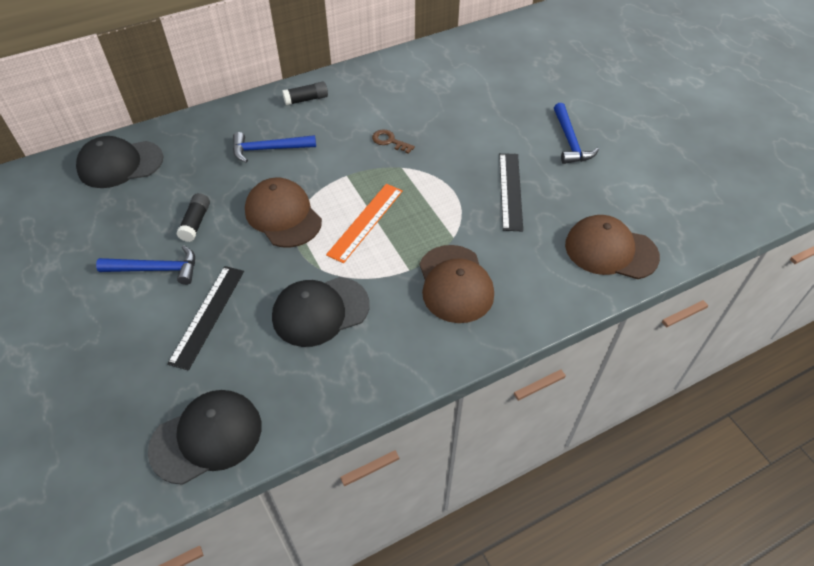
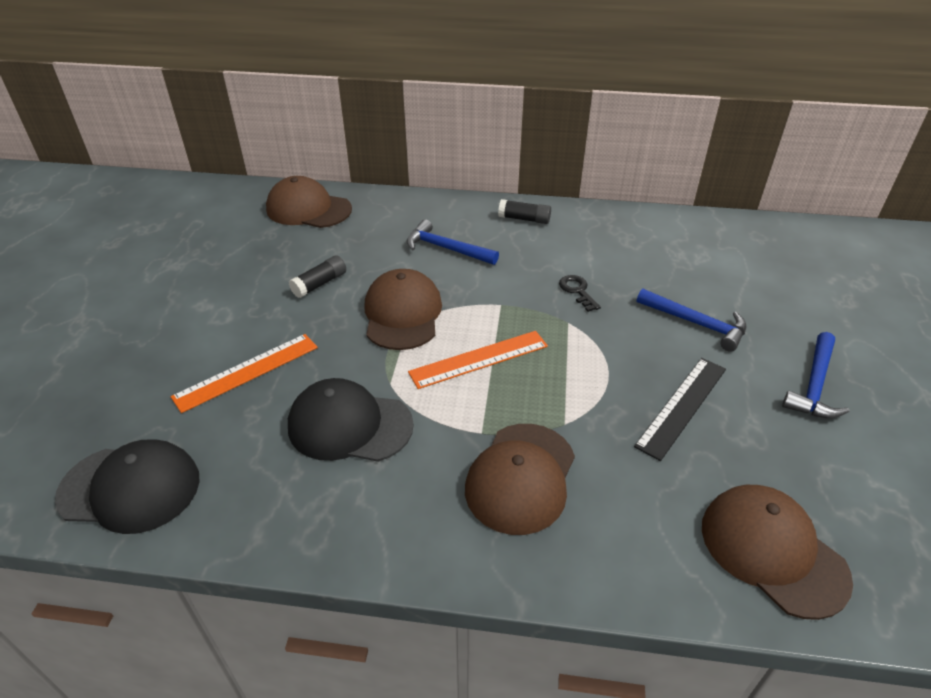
camera: 35 degrees right, 10 degrees down
black cap [76,136,163,188] -> brown cap [266,176,352,228]
blue hammer [96,245,195,285] -> blue hammer moved to [637,288,746,352]
black ruler [167,266,244,370] -> orange ruler [171,334,318,413]
brown key [372,129,415,154] -> black key [559,275,601,312]

